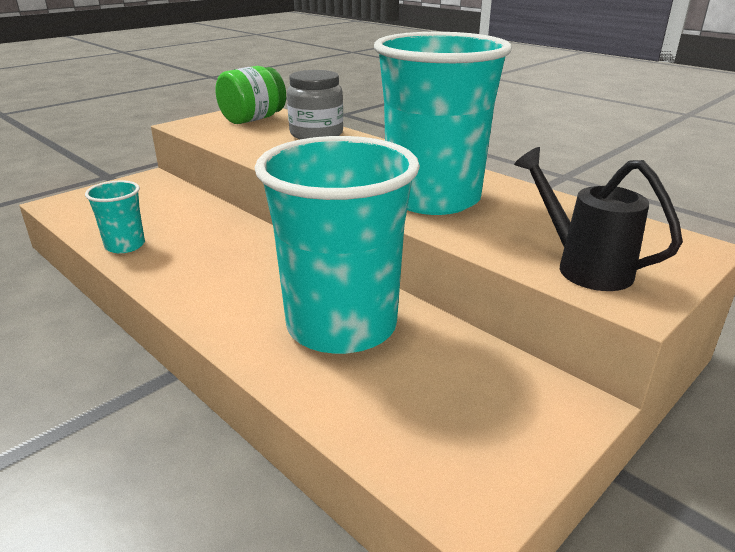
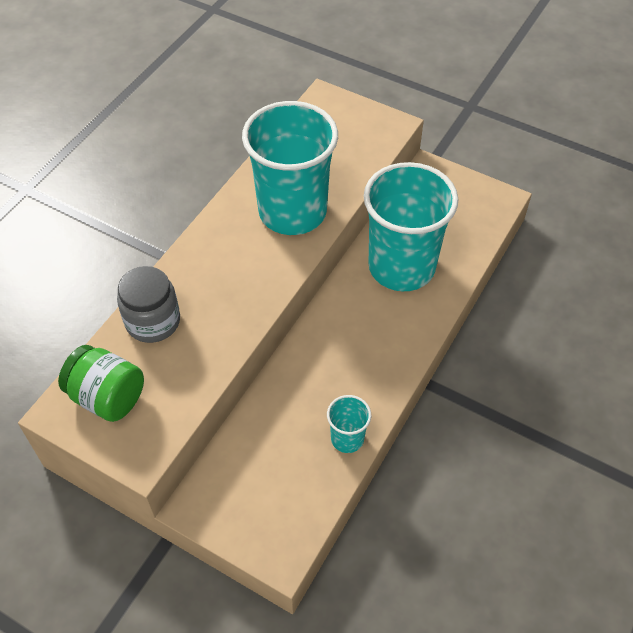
camera: 105 degrees left, 25 degrees up
black watering can [514,147,683,291] -> none

